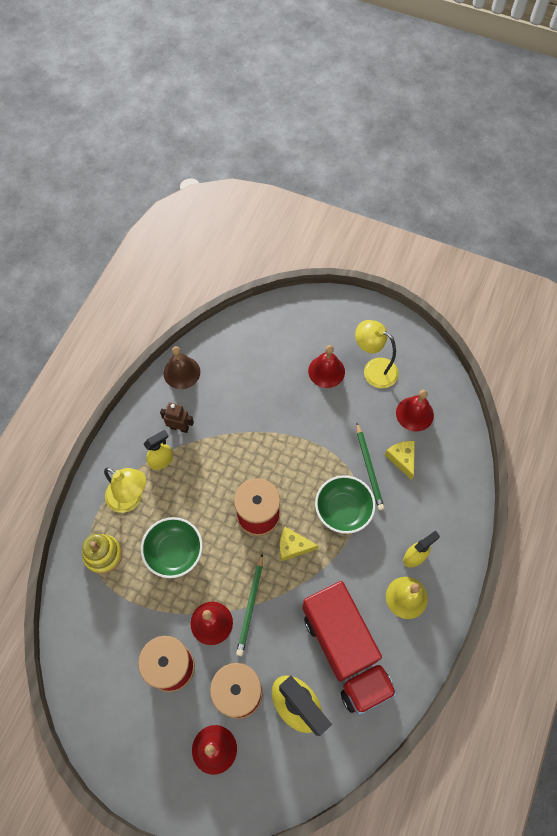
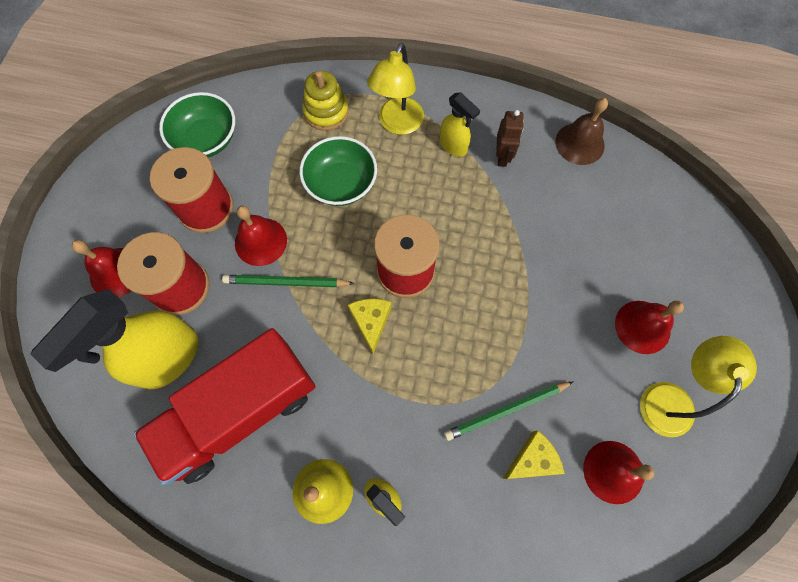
camera: 80 degrees right, 5 degrees up
green bowl [315,475,376,534] -> green bowl moved to [159,92,235,157]

